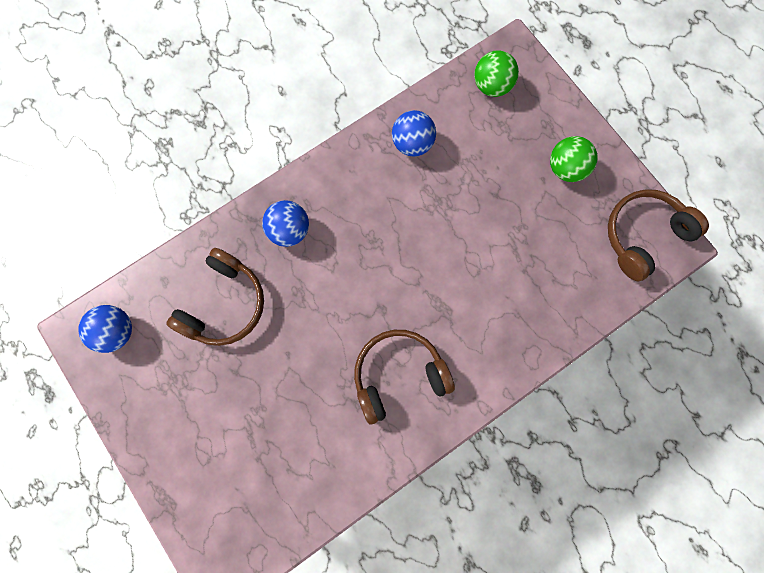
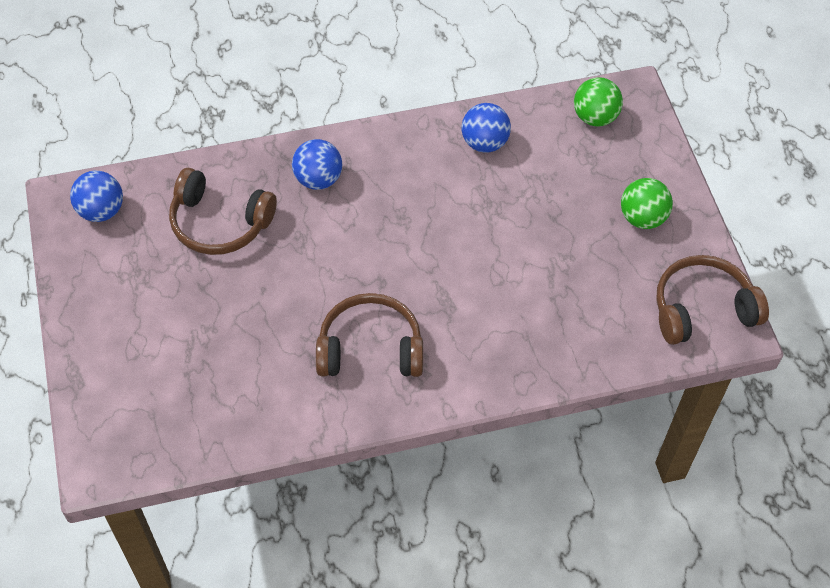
camera: 20 degrees right, 20 degrees down
brown headphones [166,248,264,346] -> brown headphones turned 60 degrees clockwise [169,168,277,255]

